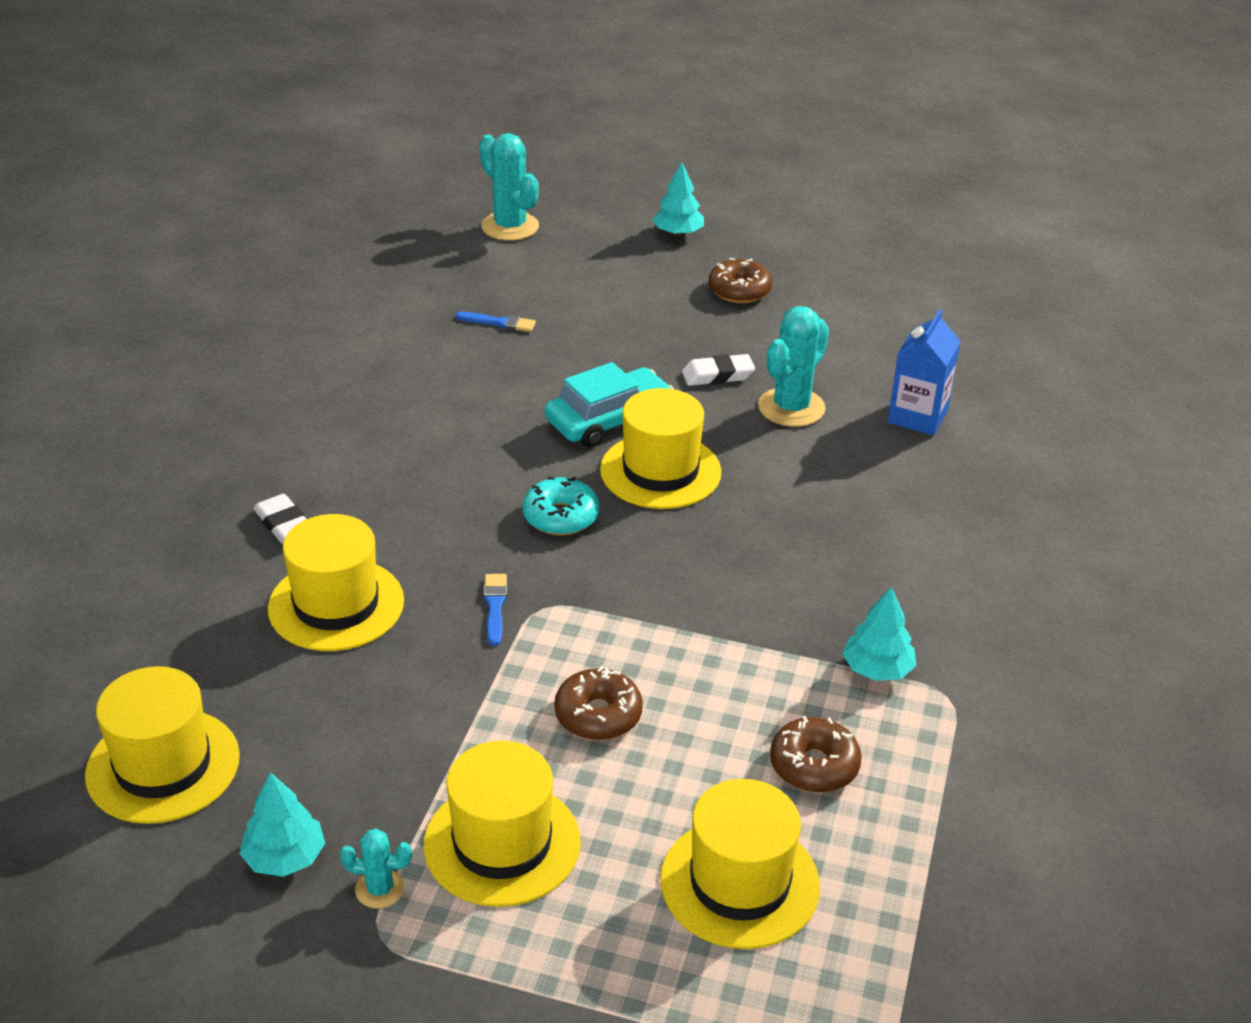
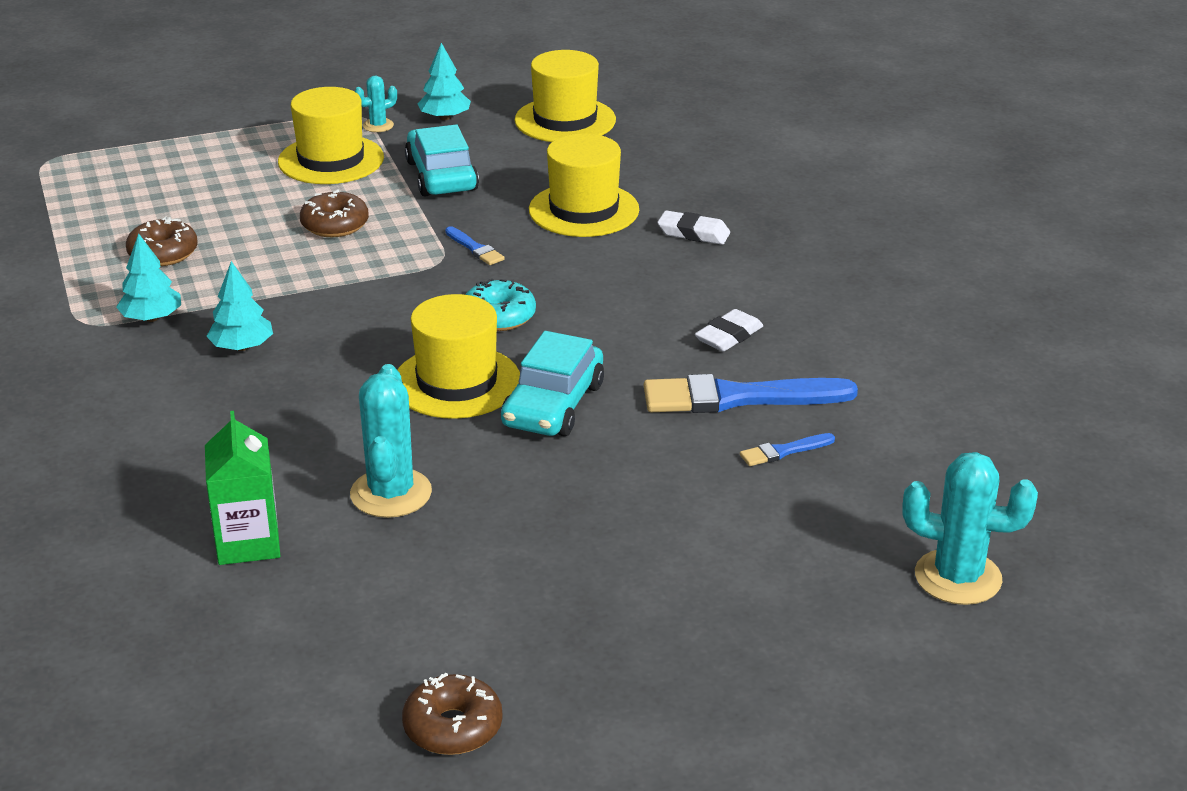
camera: 145 degrees right, 5 degrees down
turquoise tree [652,162,704,236] -> turquoise tree moved to [206,261,273,351]
yellow hat [660,779,820,949] -> none
white eraser [682,354,755,386] -> white eraser moved to [695,309,763,351]
brown donut [709,258,772,303] -> brown donut moved to [402,673,502,755]
blue carton [888,309,961,435] -> green carton [205,411,280,565]
none -> turquoise car [405,124,479,196]
none -> blue brush [644,374,858,413]

